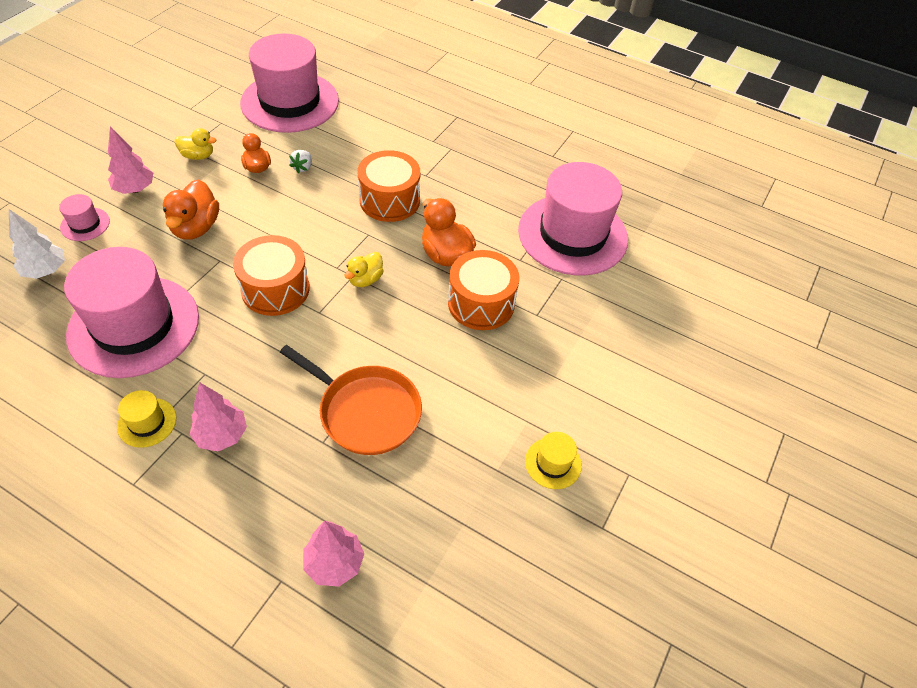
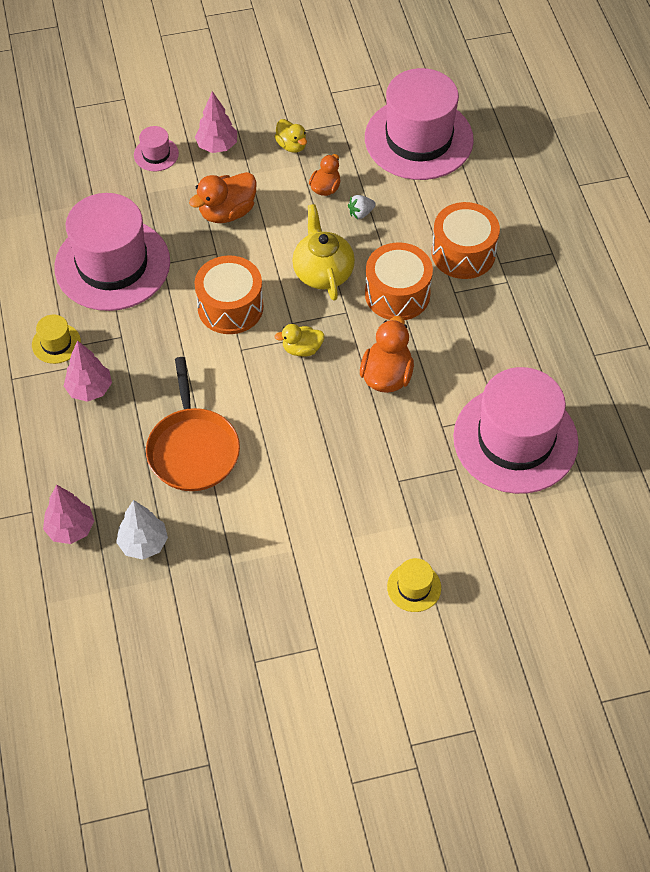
camera: 50 degrees right, 5 degrees up
white tree [9,209,65,279] -> white tree moved to [116,500,168,560]
orange drum [448,250,519,330] -> orange drum moved to [432,202,500,279]
yellow hat [525,432,582,489] -> yellow hat moved to [387,558,441,612]
none -> yellow teapot [292,204,355,301]

